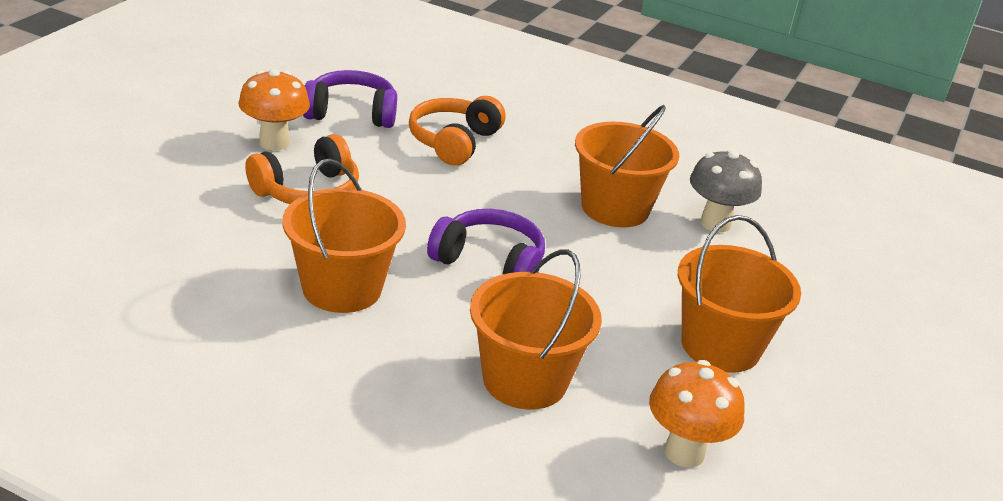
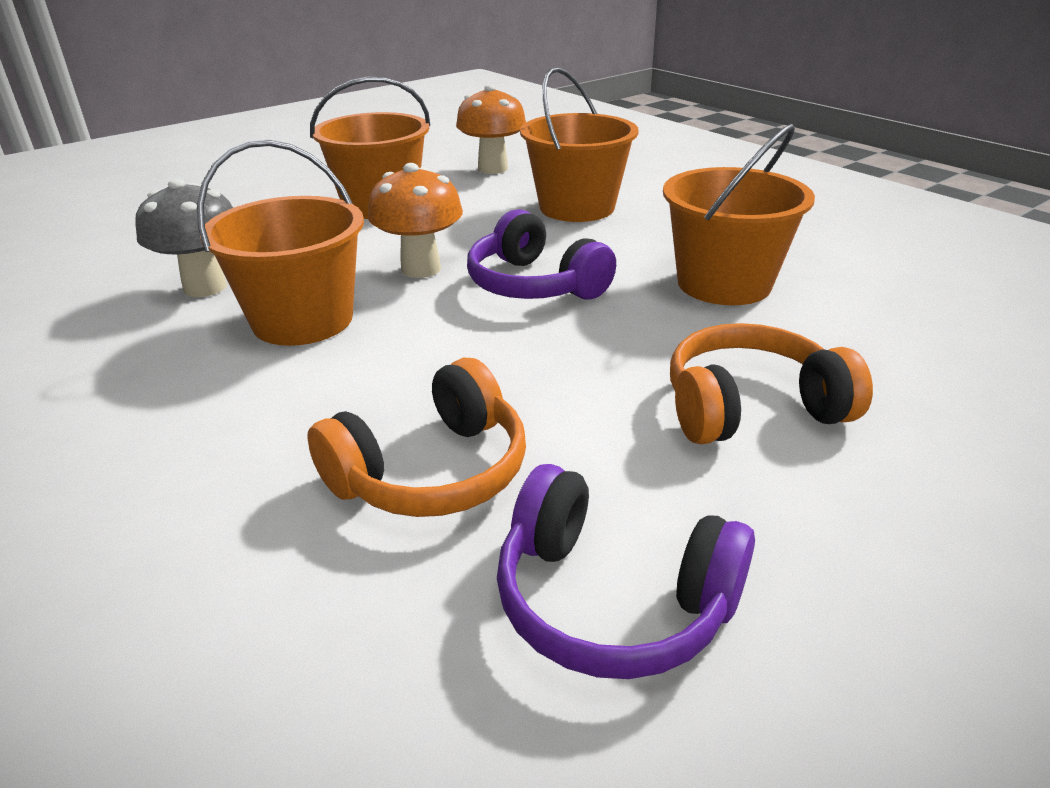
camera: 150 degrees left, 0 degrees up
orange mushroom [239,69,310,150] -> orange mushroom moved to [368,163,463,278]

